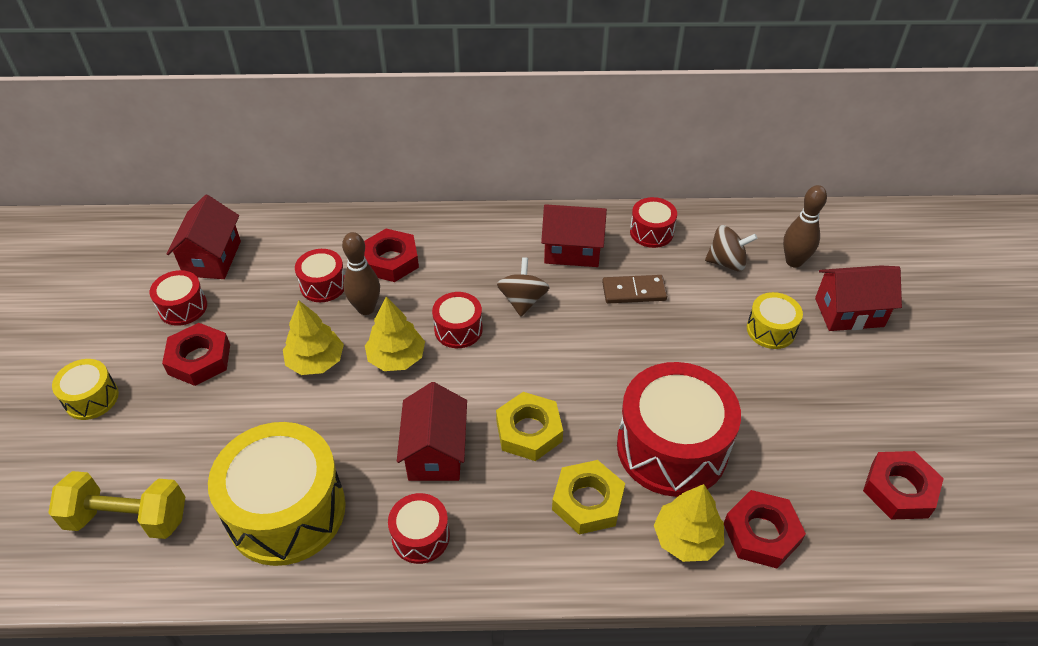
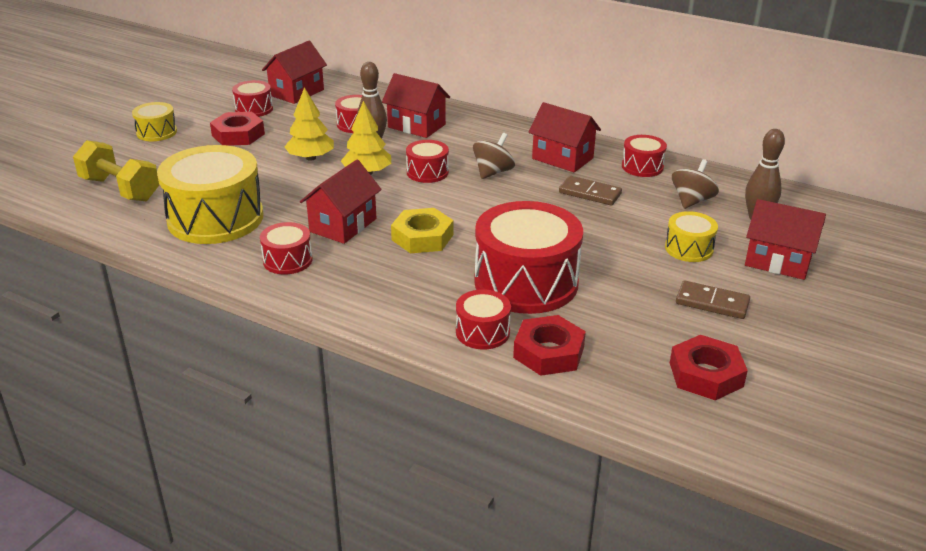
camera: 30 degrees right, 15 degrees down
red nut [364,229,419,282] -> red house [382,73,450,138]
yellow nut [552,460,625,535] -> none
yellow tree [654,484,724,562] -> red drum [456,289,511,349]
brown spinning top [705,225,758,272] -> brown spinning top turned 90 degrees counterclockwise [672,159,719,209]
none -> brown domino [676,281,750,319]

